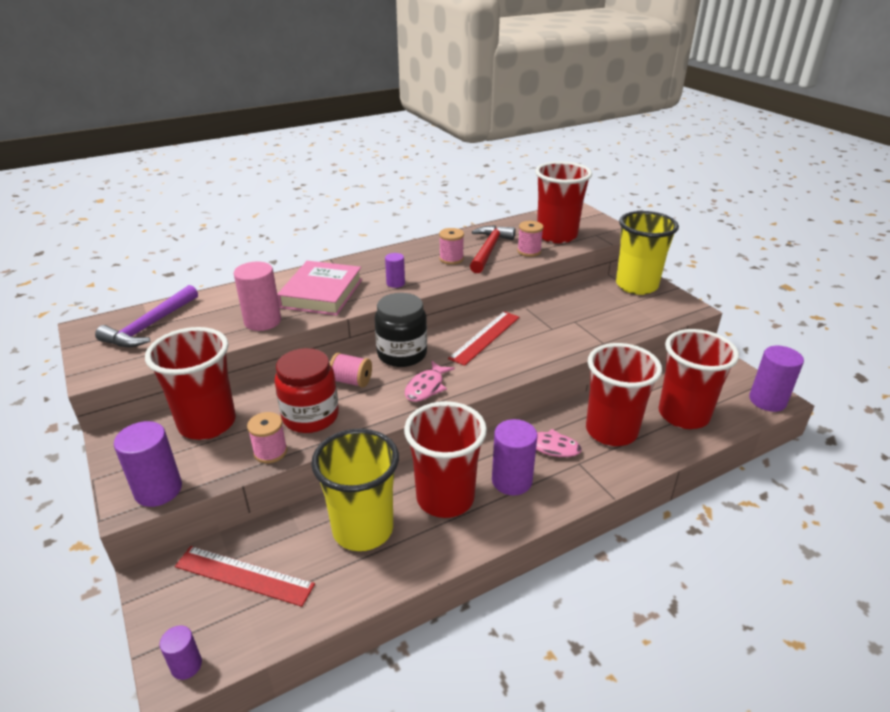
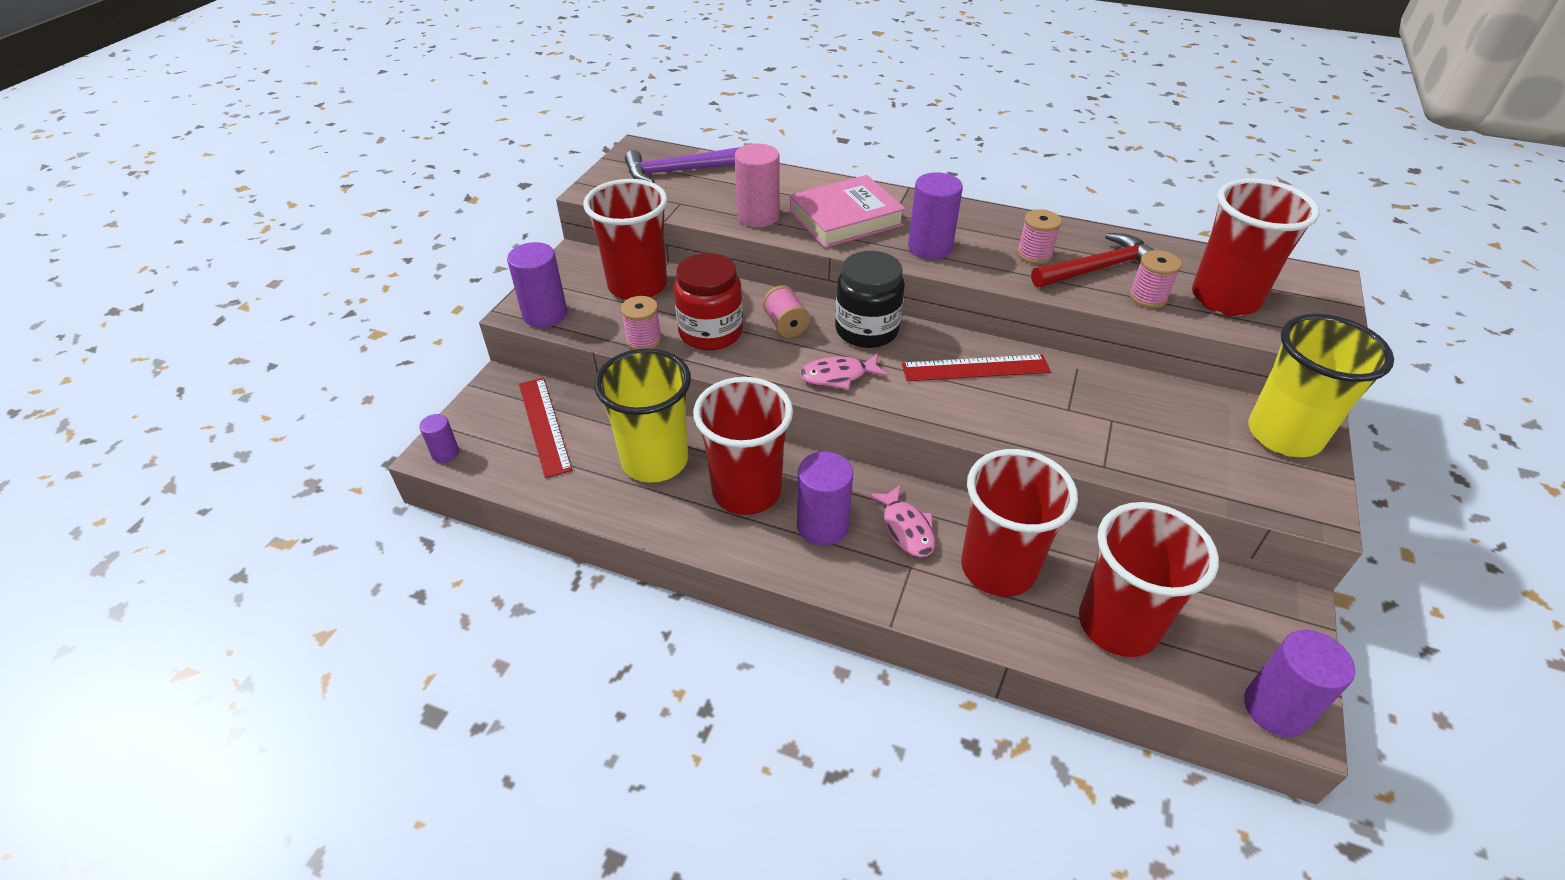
camera: 50 degrees right, 10 degrees up
purple cylinder [385,253,405,288] -> purple cylinder [908,172,963,260], size x1.79

